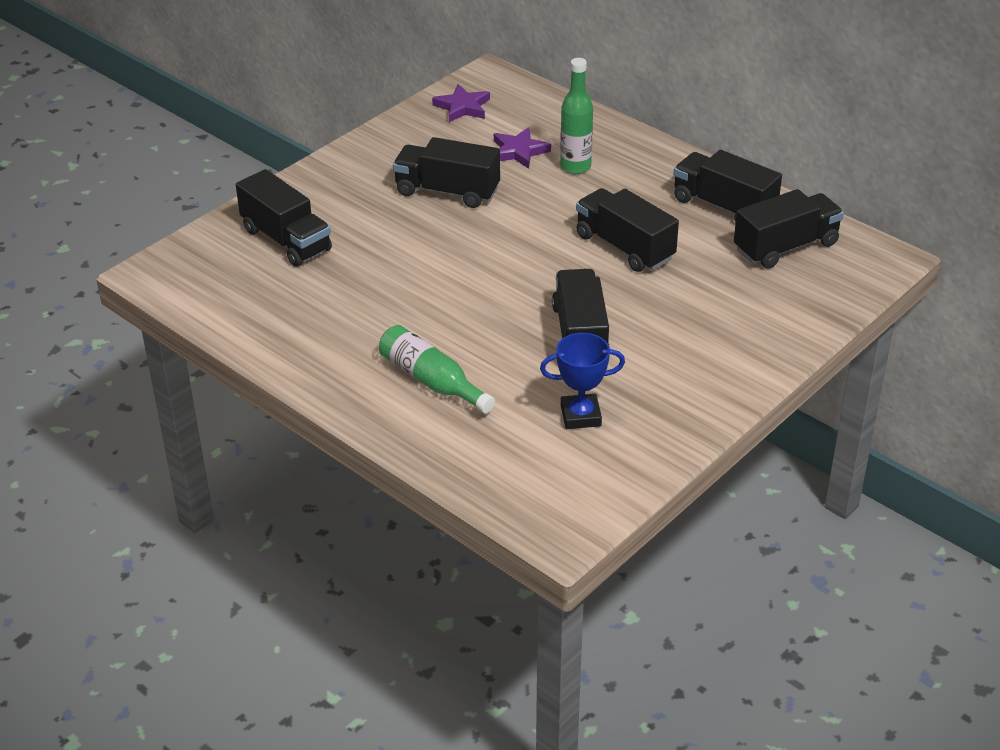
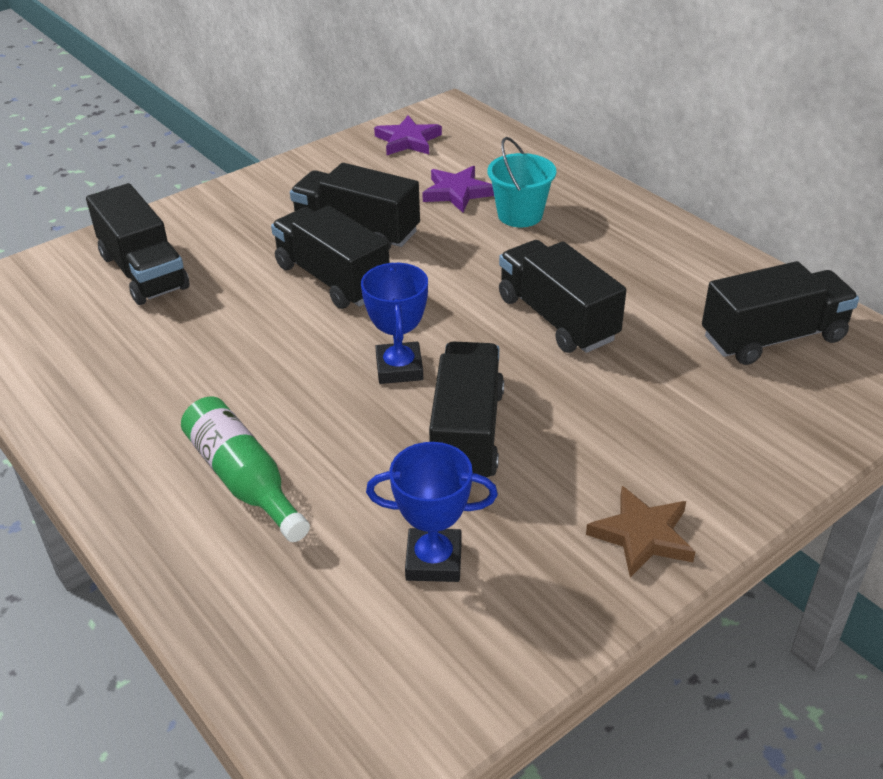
camera: 10 degrees right, 0 degrees up
green bottle [560,58,593,174] -> turquoise bucket [487,137,556,227]
black truck [674,150,782,222] -> black truck moved to [271,205,390,309]
none -> blue trophy [361,263,428,384]
none -> brown star [586,486,695,577]

